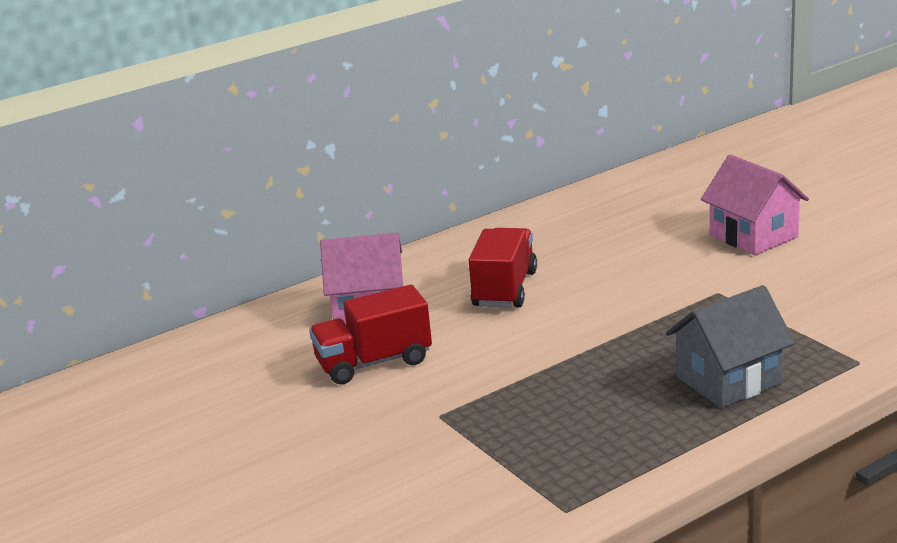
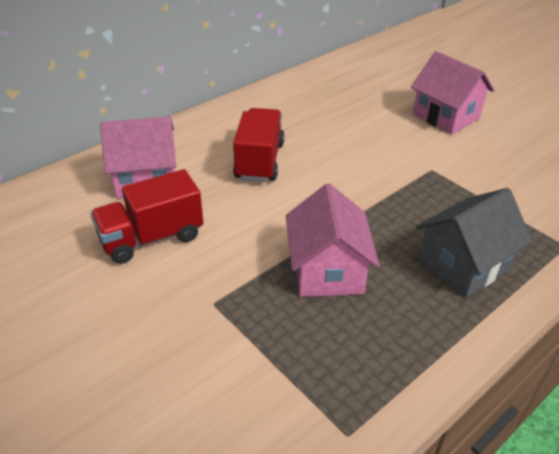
camera: 10 degrees left, 15 degrees up
none -> pink house [286,183,379,297]

